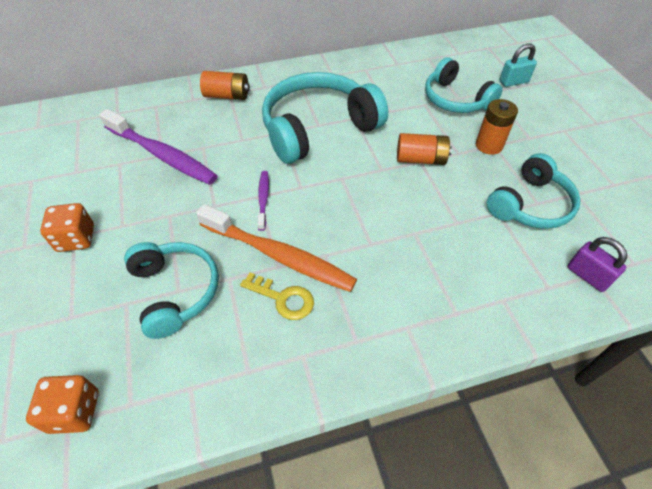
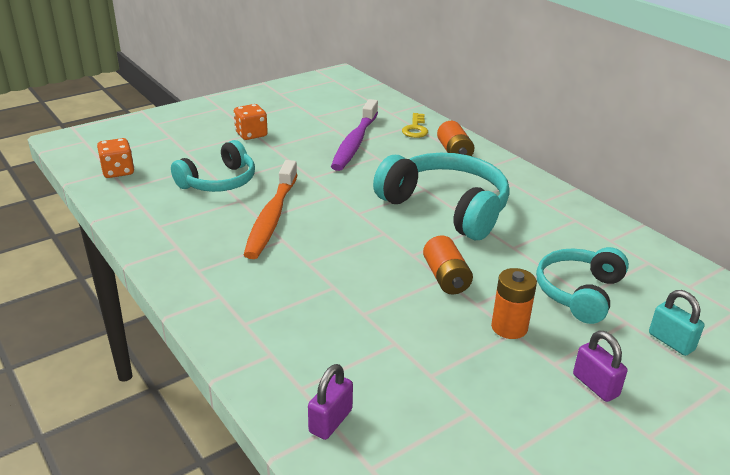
camera: 70 degrees right, 20 degrees down
yellow key [240,272,314,320] -> yellow key moved to [402,113,428,138]
purple toothbrush [257,171,269,231] -> none
turquoise headphones [487,153,581,229] -> none
none -> purple padlock [573,331,627,402]

